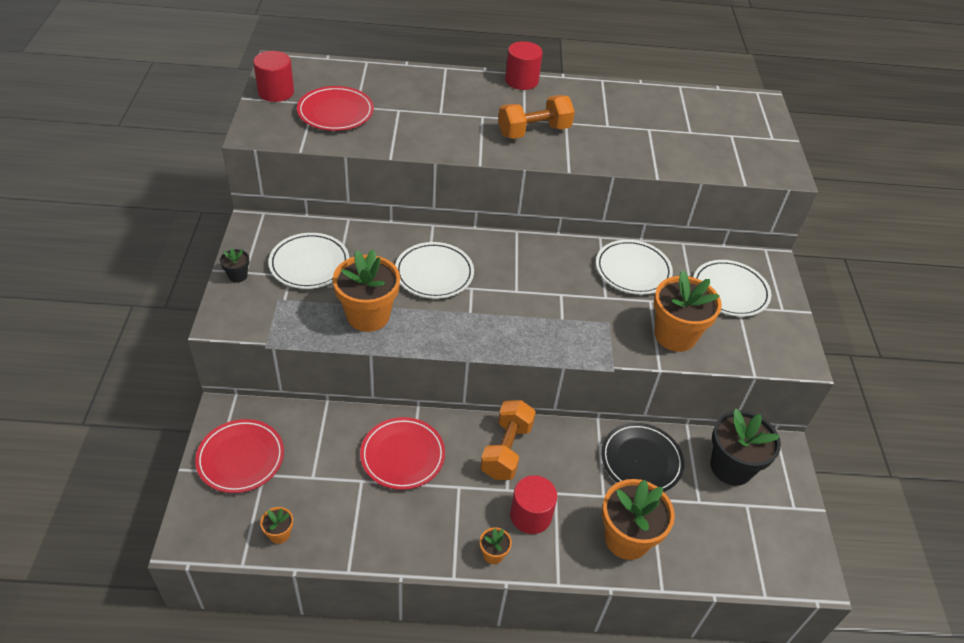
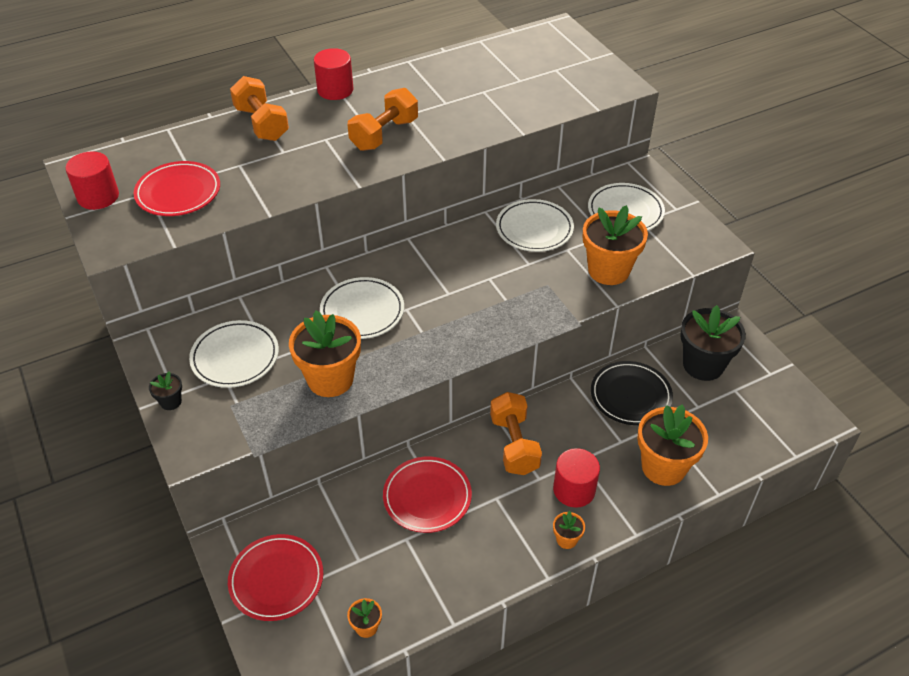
camera: 25 degrees left, 0 degrees up
none -> orange dumbbell [230,76,289,141]

